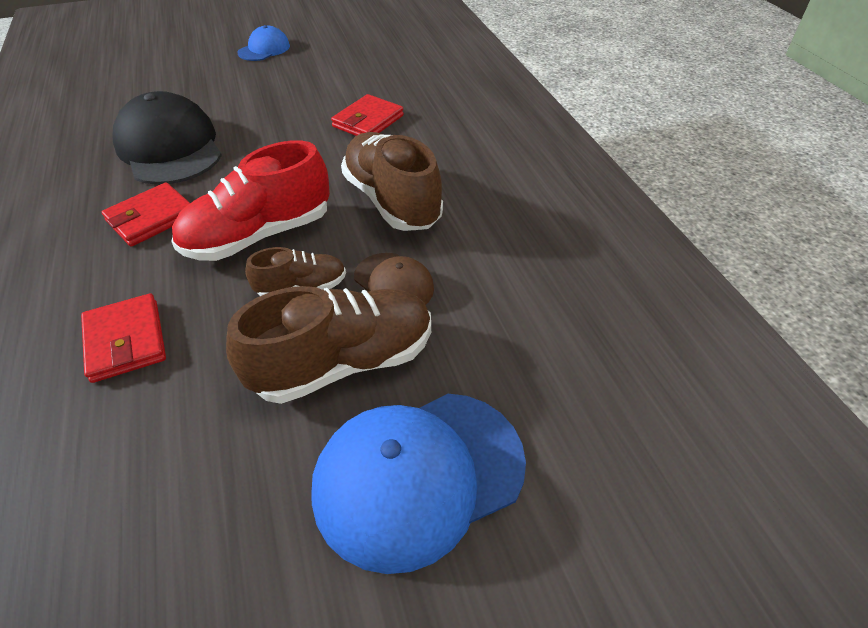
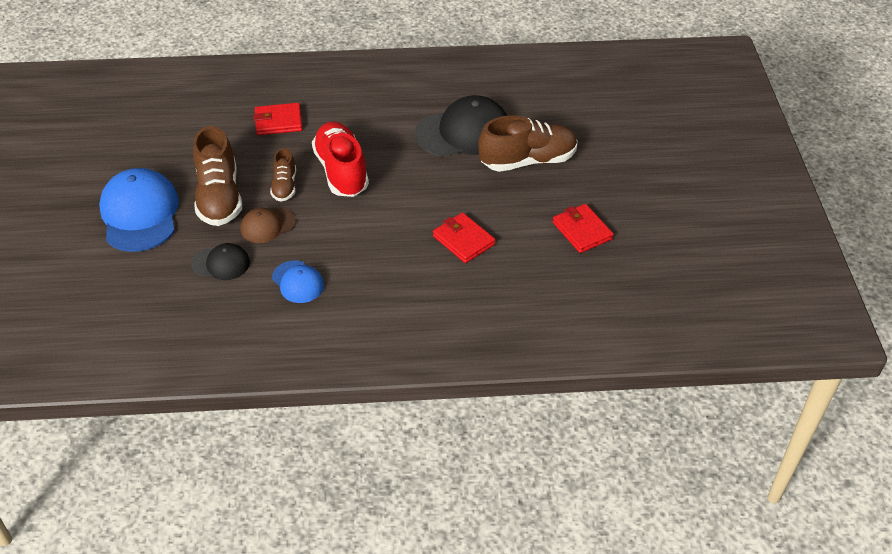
camera: 105 degrees right, 0 degrees up
red wallet [102,182,190,247] -> red wallet moved to [553,204,614,253]
blue cap [238,25,290,61] -> blue cap moved to [272,260,324,303]
brown shoe [341,132,443,231] -> brown shoe moved to [478,115,578,172]
none -> black cap [191,243,250,280]

